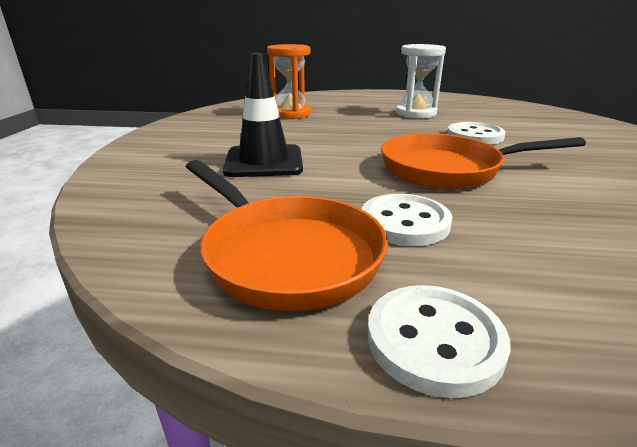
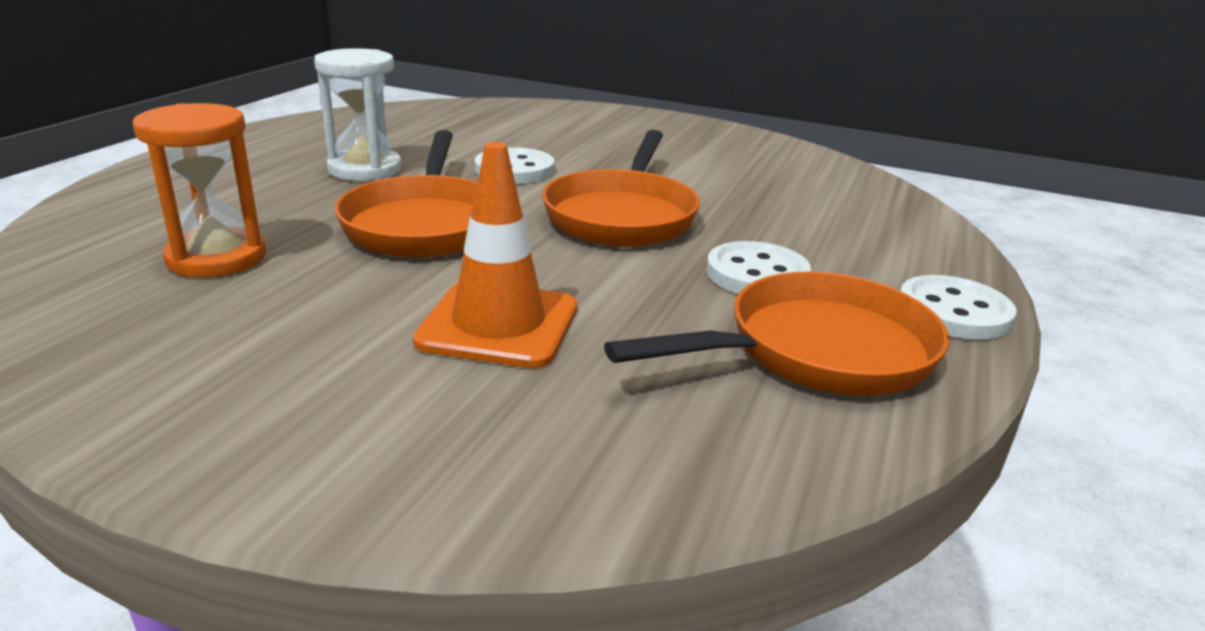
camera: 75 degrees left, 0 degrees up
black traffic cone [223,53,303,177] -> orange traffic cone [413,142,577,368]
none -> orange pan [334,130,478,258]

